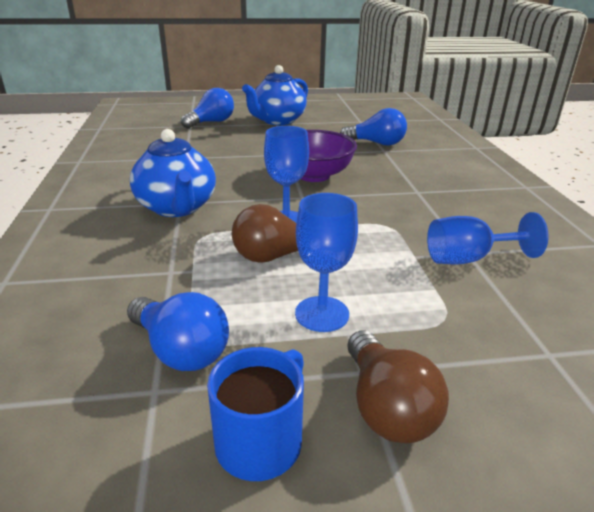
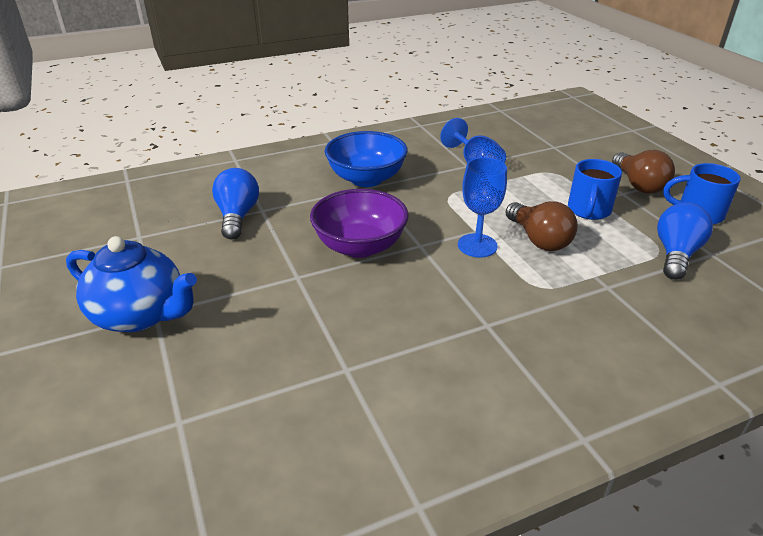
camera: 105 degrees left, 5 degrees up
blue teapot [130,129,216,217] -> none
blue light bulb [181,88,234,129] -> none
blue goblet [295,193,358,332] -> blue mug [568,159,622,220]
brown light bulb [348,330,449,443] -> brown light bulb turned 105 degrees clockwise [612,150,675,194]
none -> blue bowl [325,131,408,187]

